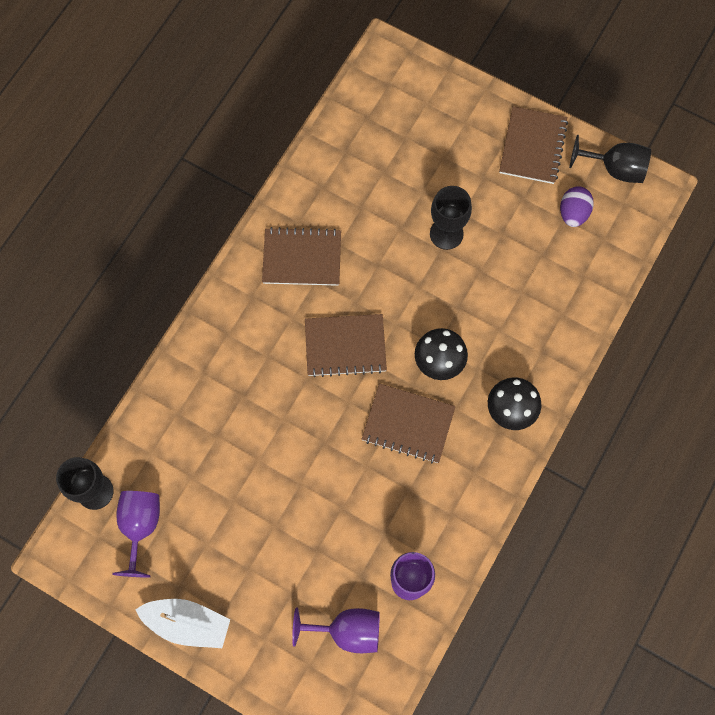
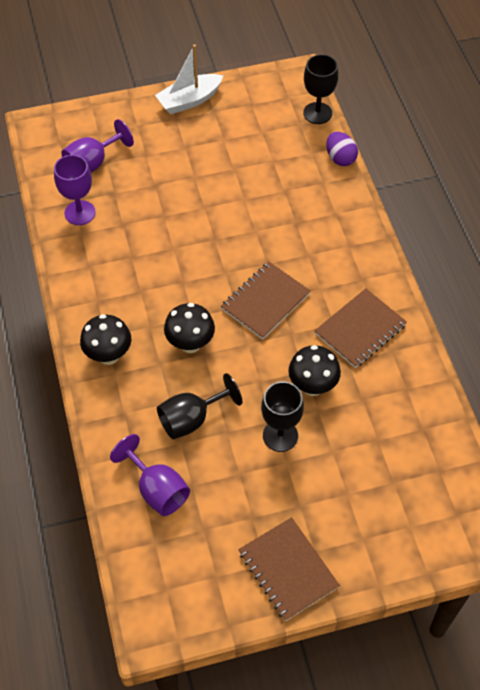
camera: 135 degrees right, 15 degrees down
purple goblet [112,491,160,578] -> purple goblet moved to [110,434,190,516]
brown notebook [362,383,456,463] -> none
purple egg [560,186,594,227] -> purple egg moved to [326,132,358,166]
black goblet [569,135,651,183] -> black goblet moved to [157,373,242,439]
none -> black mushroom [288,345,341,396]

